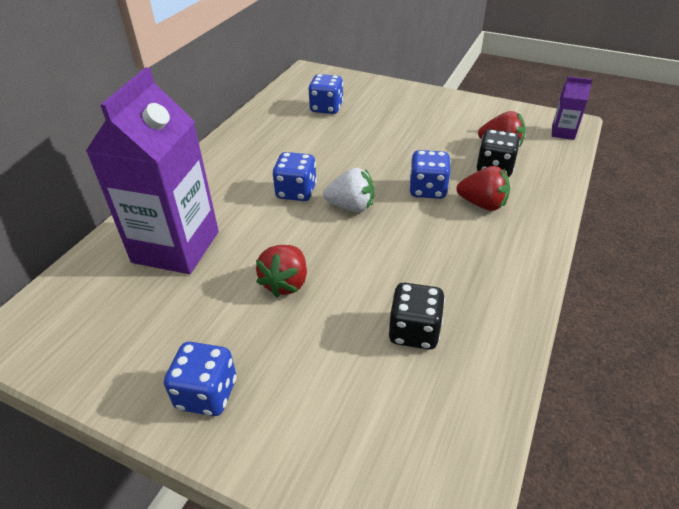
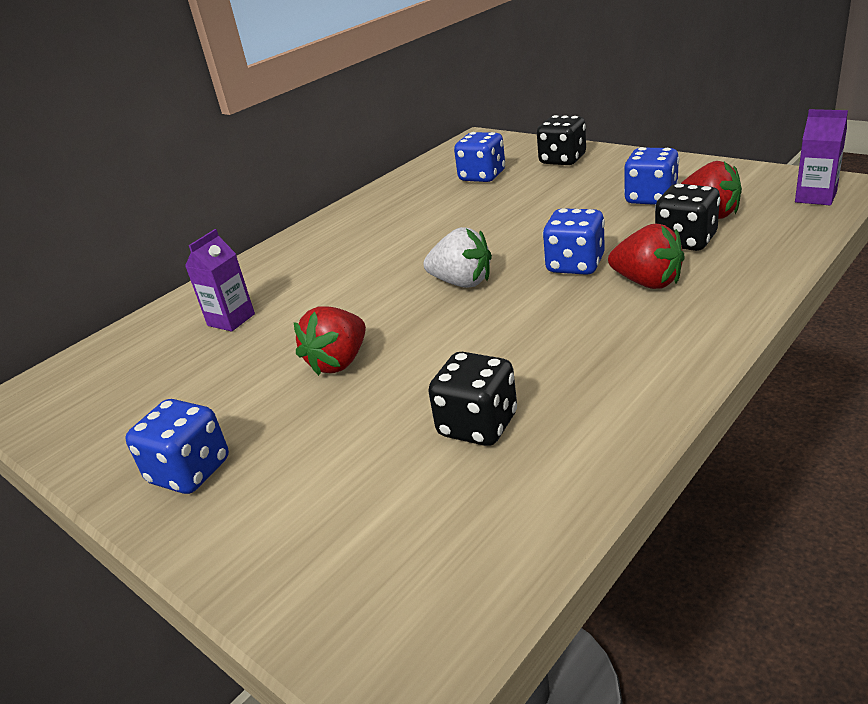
camera: 20 degrees right, 10 degrees down
purple carton [86,67,219,274] -> purple carton [185,229,255,332], size x0.43
blue dice [273,152,317,201] -> blue dice moved to [624,147,679,205]
none -> black dice [537,115,586,165]

